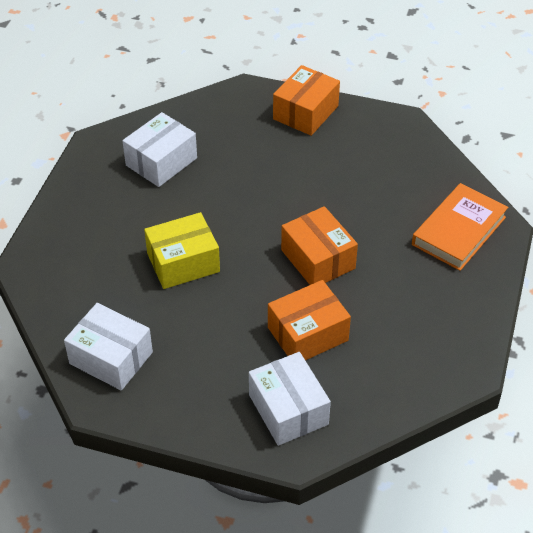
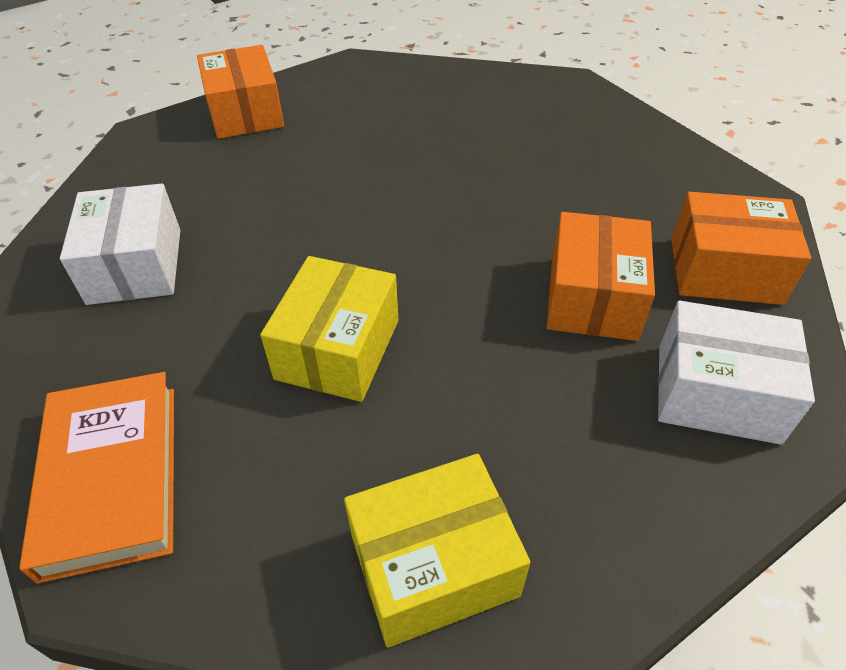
camera: 50 degrees left, 0 degrees up
white box [64,303,153,391] -> yellow box [344,454,530,648]
orange box [281,206,358,285] -> orange box moved to [671,192,811,305]
orange book [412,183,508,271] -> orange book moved to [19,372,174,583]

